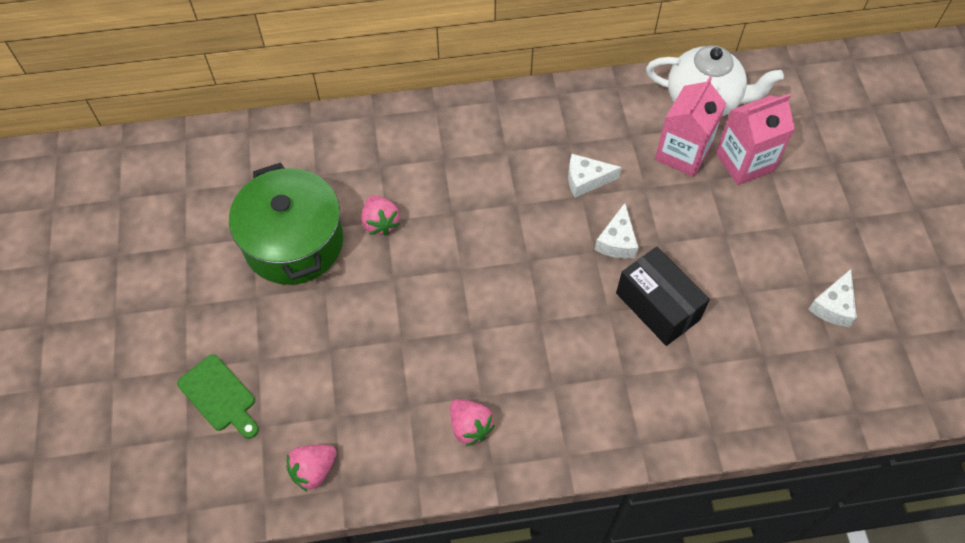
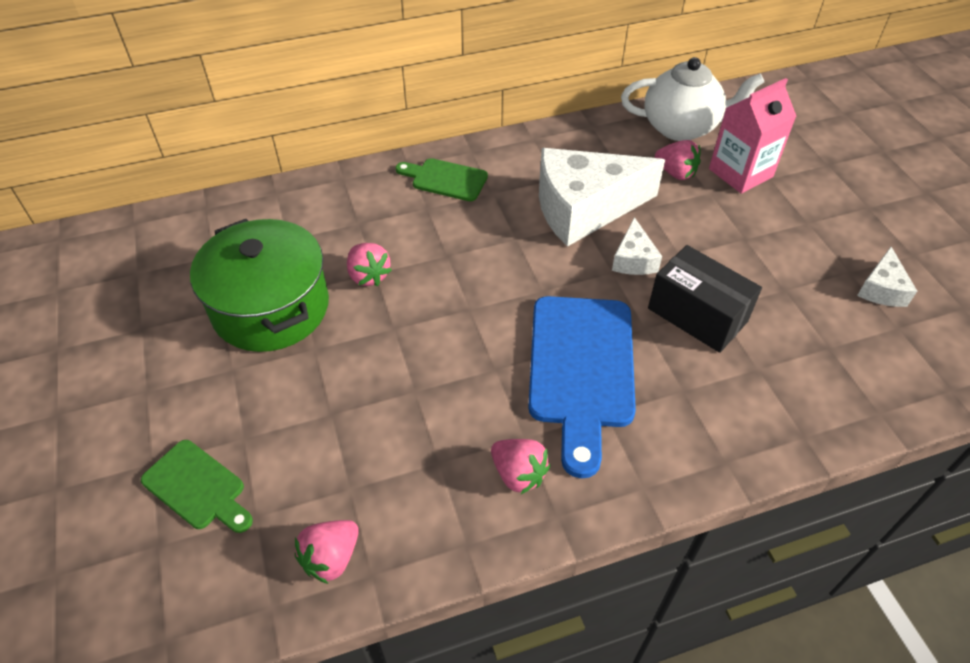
camera: 10 degrees left, 10 degrees down
white cheese [568,154,622,198] -> white cheese [539,148,665,247], size x2.17
pink carton [655,76,726,177] -> pink strawberry [655,140,701,180]
none -> green cutting board [395,158,488,201]
none -> blue cutting board [528,296,636,478]

